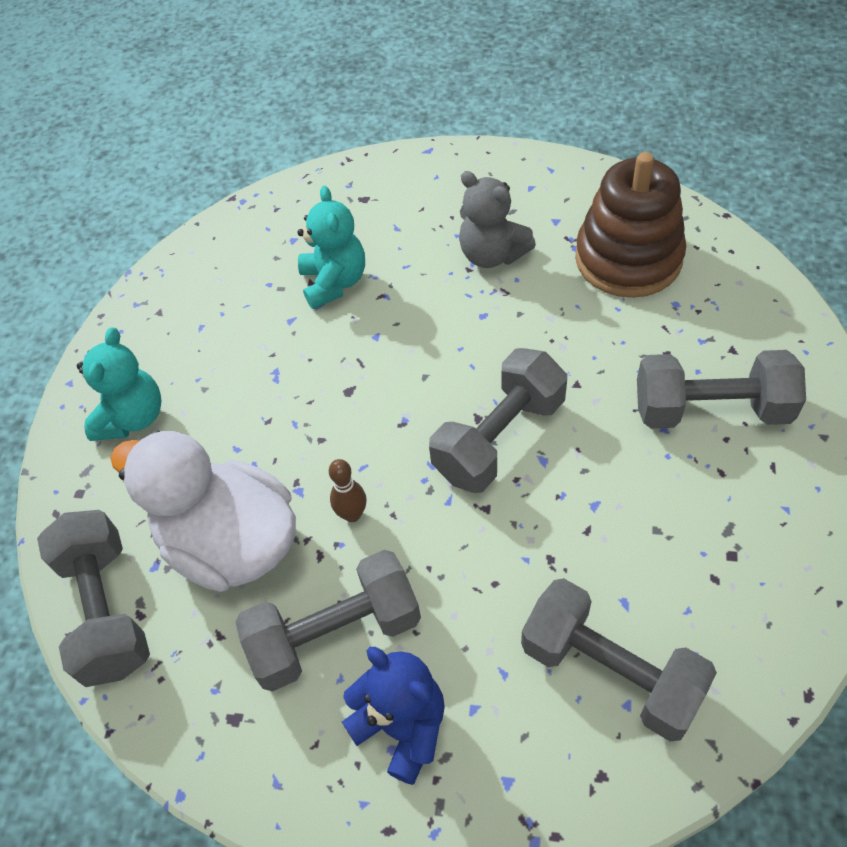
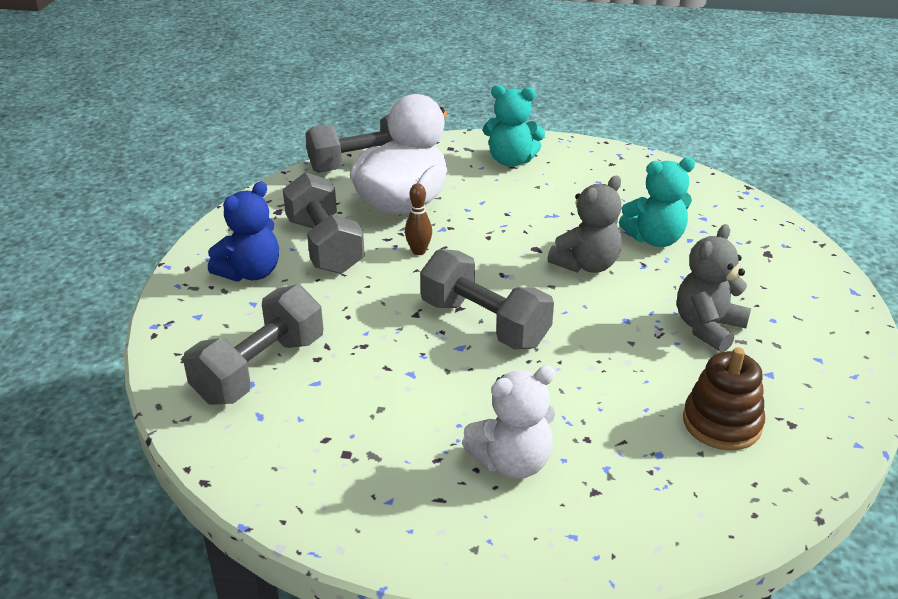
camera: 85 degrees right, 20 degrees down
brown stacking toy [575,152,686,298] -> brown stacking toy [683,347,765,451], size x0.64
grey dumbbell [637,350,806,428] -> white teddy bear [462,365,555,479]
none -> grey teddy bear [547,176,622,273]

